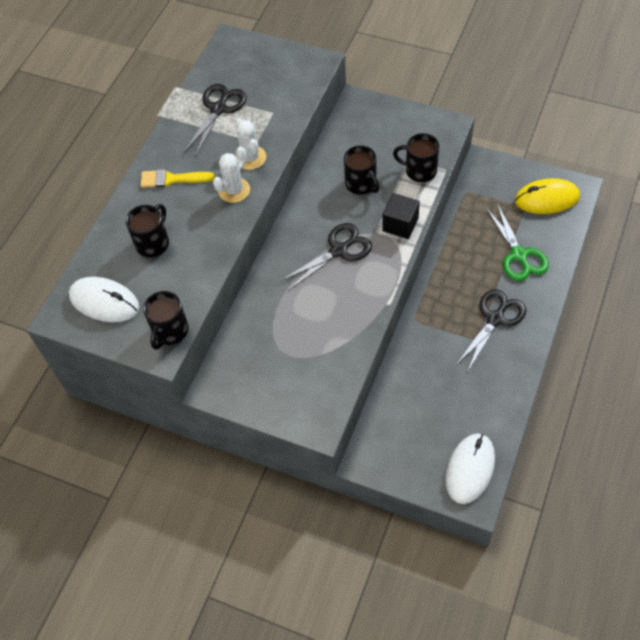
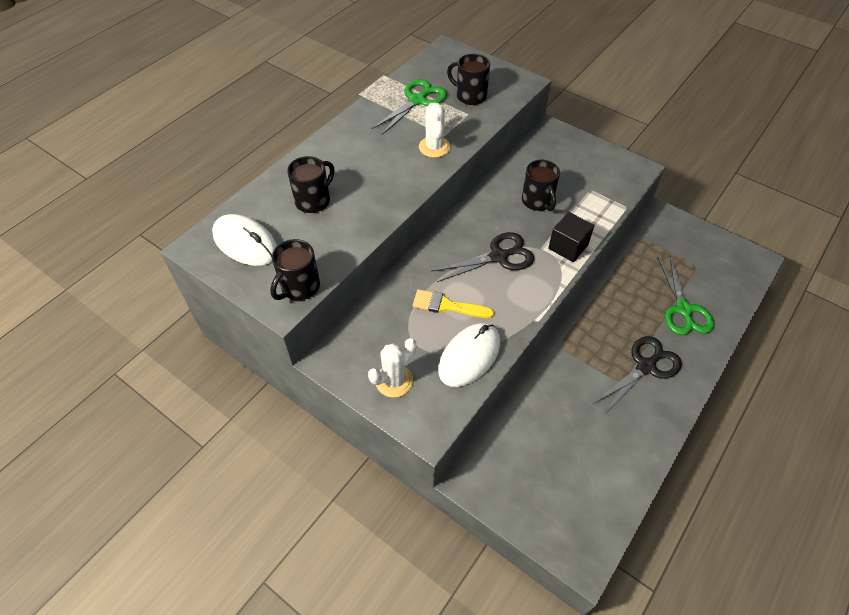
camera: 10 degrees right, 5 degrees down
yellow brush [141,169,214,188] -> yellow brush moved to [413,289,494,318]
black scissors [184,84,246,157] -> green scissors [372,79,447,135]
white cactus [213,147,250,203] -> white cactus moved to [368,338,416,398]
black mug [393,133,440,182] -> black mug moved to [447,54,490,105]
white mouse [446,433,495,504] -> white mouse moved to [438,323,500,387]
yellow mouse [515,178,580,214] -> none

